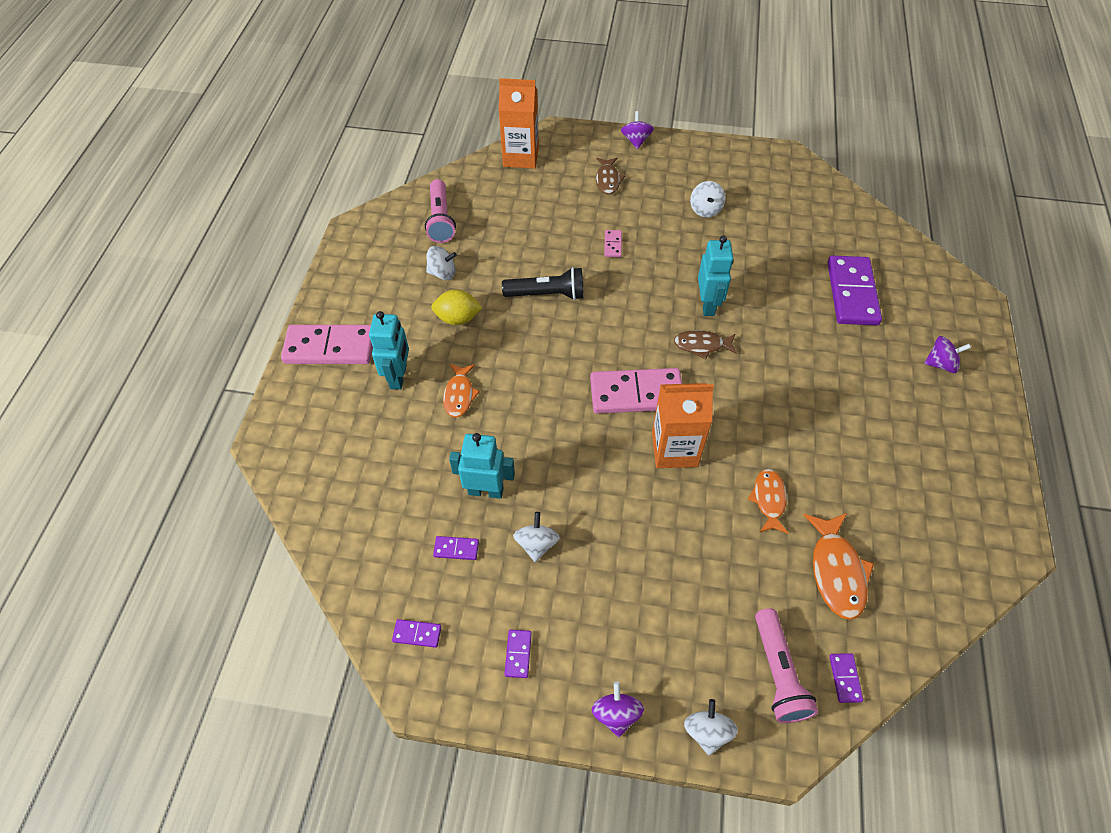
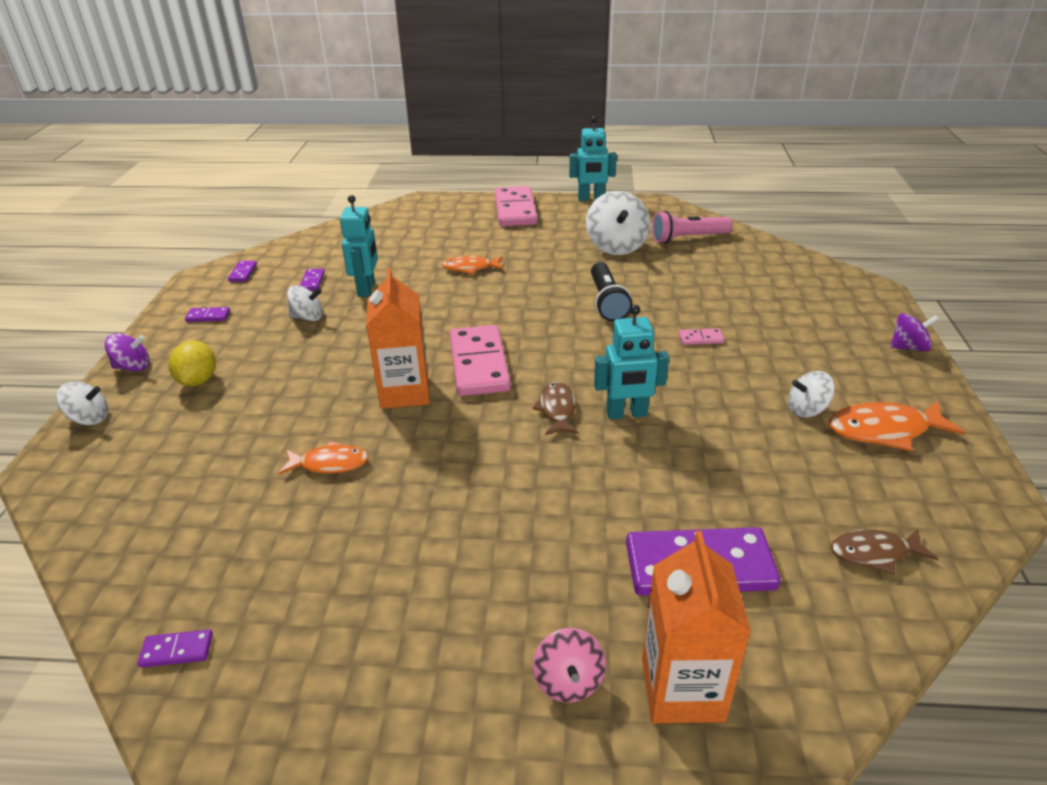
camera: 85 degrees right, 20 degrees down
turquoise robot [369,311,409,390] -> turquoise robot moved to [569,116,617,201]
white spinning top [426,246,457,280] -> white spinning top [586,191,650,255], size x1.73
yellow lemon [431,289,483,325] -> yellow lemon moved to [169,341,216,387]
orange carton [499,78,539,169] -> orange carton moved to [642,531,751,723]
brown fish [596,158,625,195] -> brown fish moved to [831,529,938,574]
pink flashlight [755,608,818,723] -> none
orange fish [803,513,874,620] -> orange fish moved to [829,400,966,451]
purple domino [829,653,863,703] -> purple domino moved to [138,629,213,668]
purple spinning top [924,336,971,373] -> pink spinning top [533,628,606,703]

